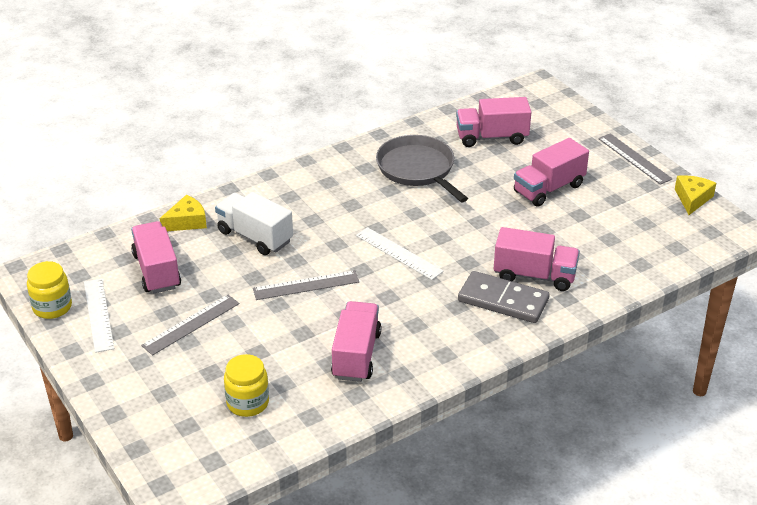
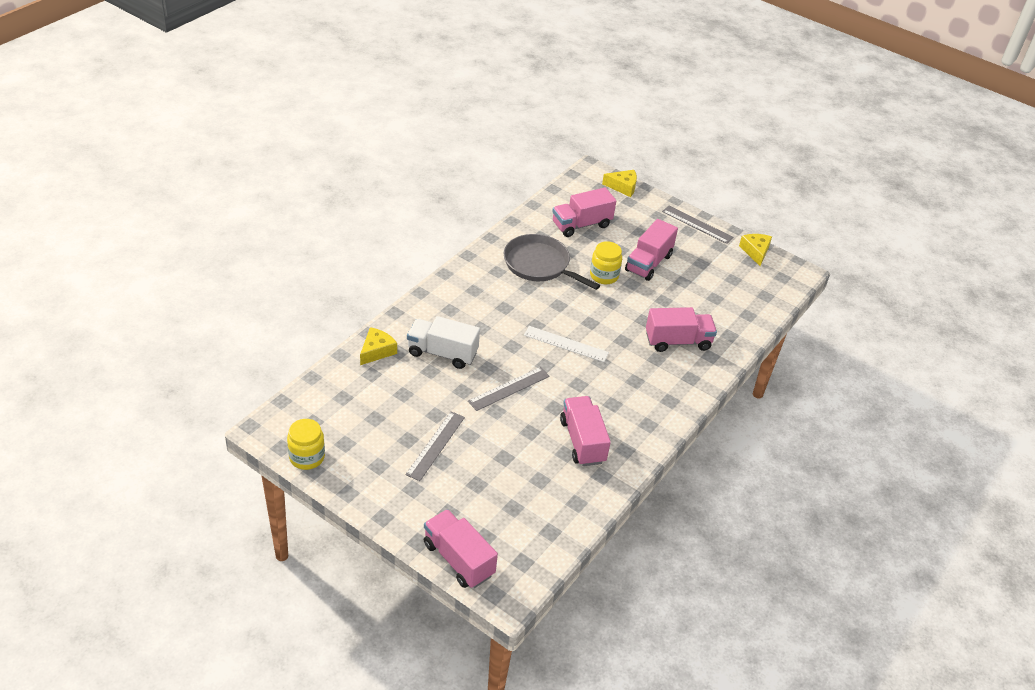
camera: 25 degrees left, 5 degrees up
white ruler [84,279,114,353] -> none
pink truck [131,221,181,293] -> pink truck moved to [424,509,498,588]
yellow jar [224,354,269,417] -> yellow jar moved to [590,241,622,284]
grey domino [458,271,550,323] -> none
none -> yellow cheese [602,170,637,197]

